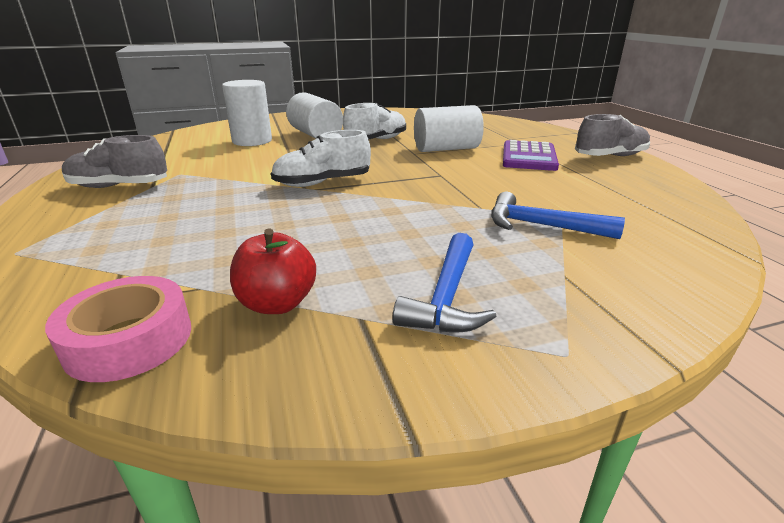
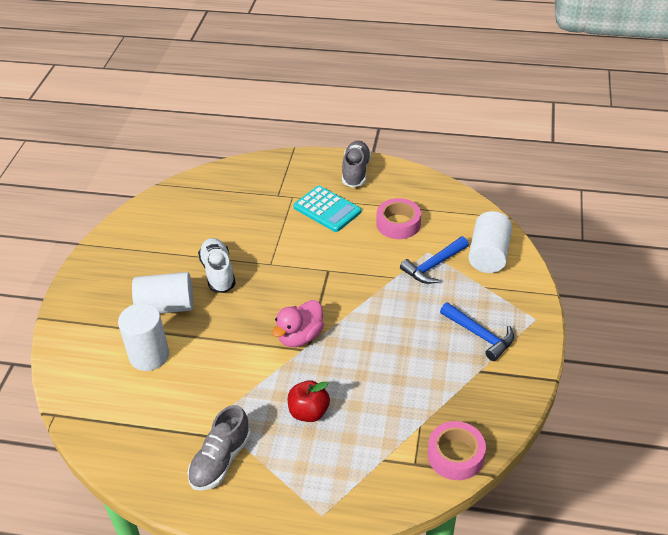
camera: 60 degrees left, 15 degrees up
red apple [230,229,316,314] -> red apple moved to [288,380,330,422]
white shoe [271,130,371,187] -> pink duck [272,300,324,347]
white cylinder [414,105,484,152] -> white cylinder moved to [468,211,512,273]
purple calculator [503,140,559,171] -> turquoise calculator [293,186,361,232]
none -> pink tape [377,198,421,239]

